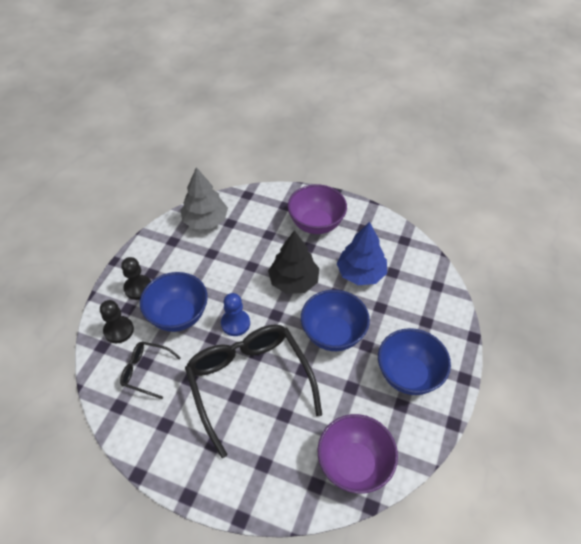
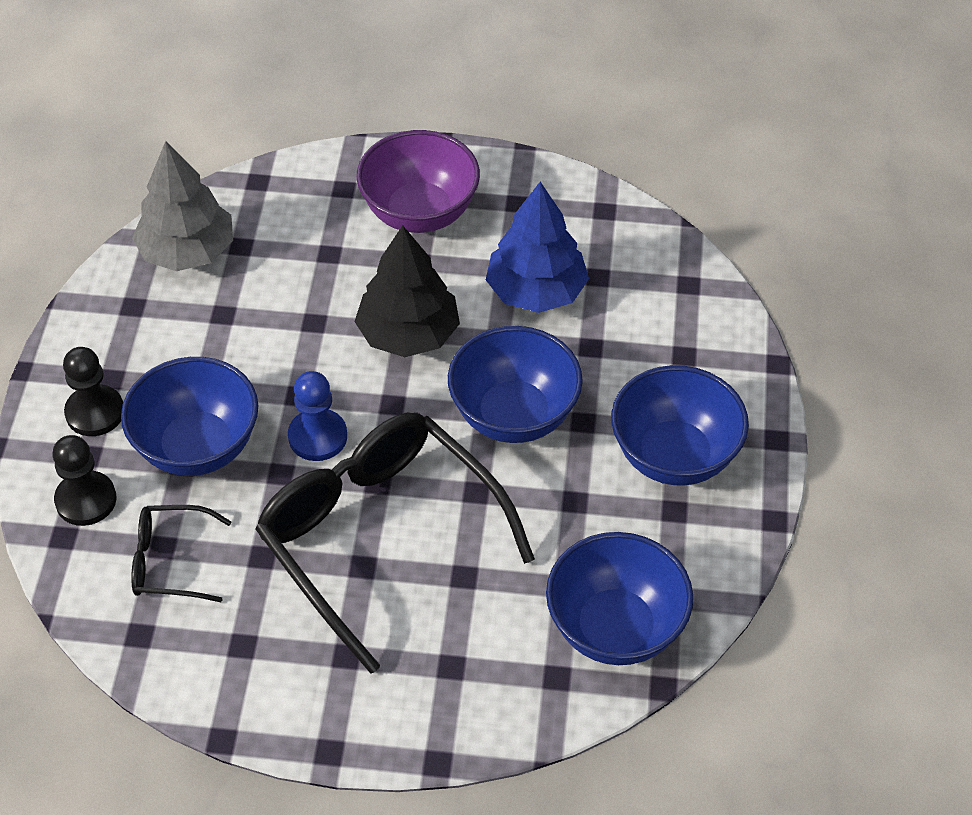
camera: 15 degrees left, 0 degrees up
purple bowl [318,414,398,494] -> blue bowl [546,532,693,665]

